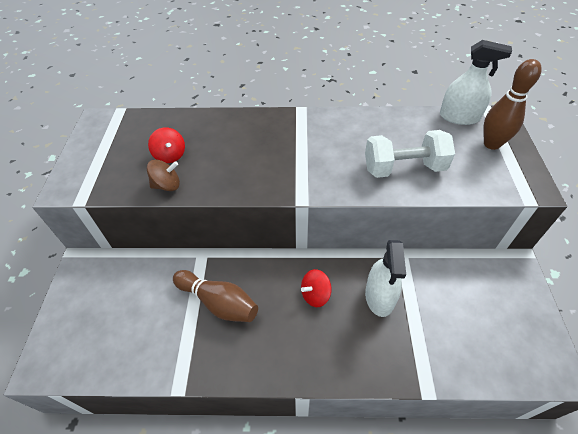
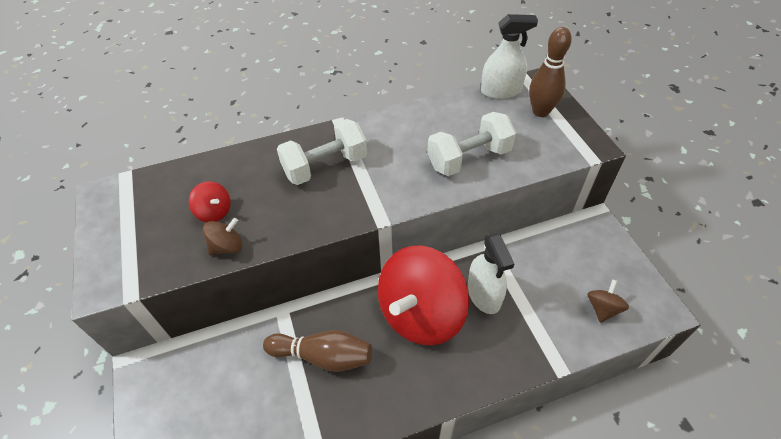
camera: 20 degrees left, 0 degrees up
red spinning top [301,269,331,307] -> red spinning top [378,246,469,346], size x2.43
none -> white dumbbell [277,119,367,185]
none -> brown spinning top [587,279,629,323]

